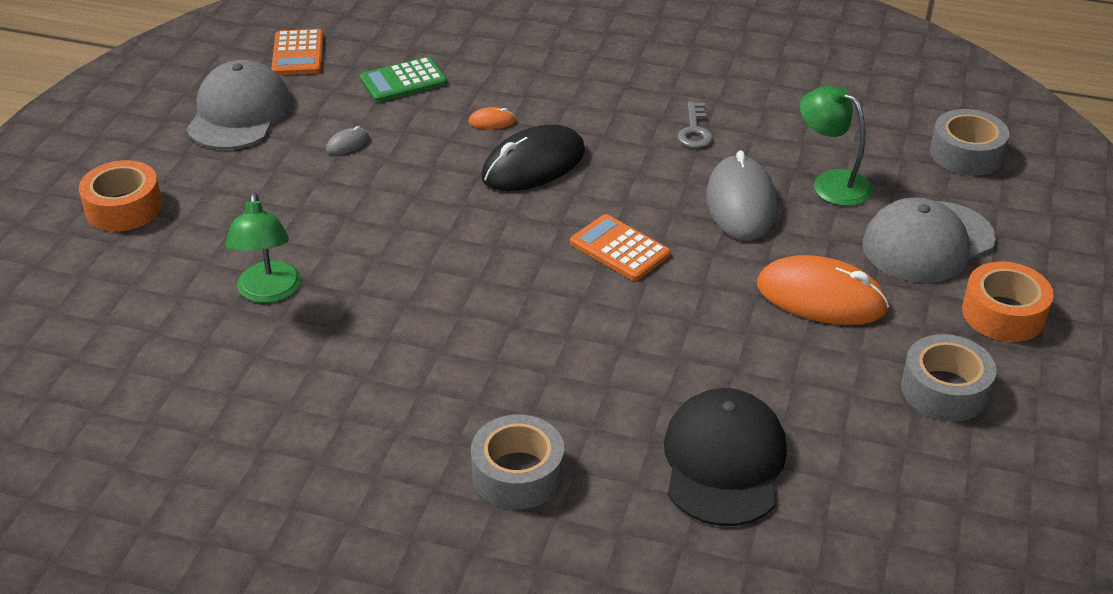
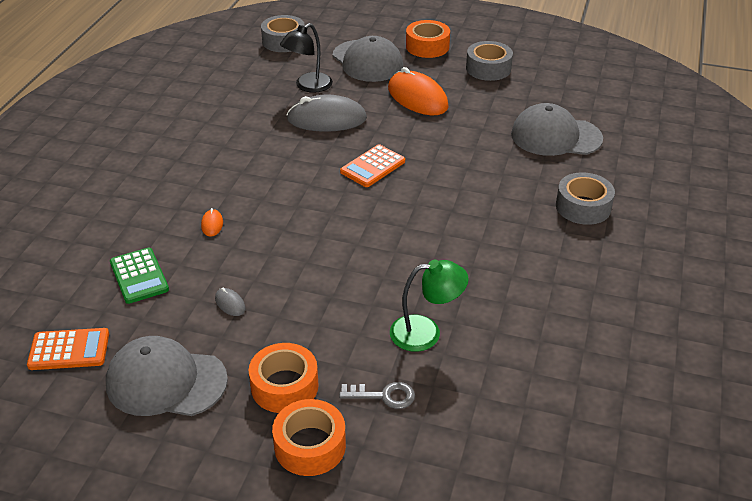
camera: 90 degrees left, 0 degrees up
black mouse [482,124,585,191] -> none
black cap [664,388,787,526] -> grey cap [511,103,603,156]
grey key [678,102,713,148] -> grey key moved to [339,382,415,409]
orange mouse [757,255,889,325] -> orange mouse turned 60 degrees counterclockwise [388,67,449,115]
green lamp [800,86,873,206] -> black lamp [280,23,333,93]
none -> orange tape [249,343,318,413]

